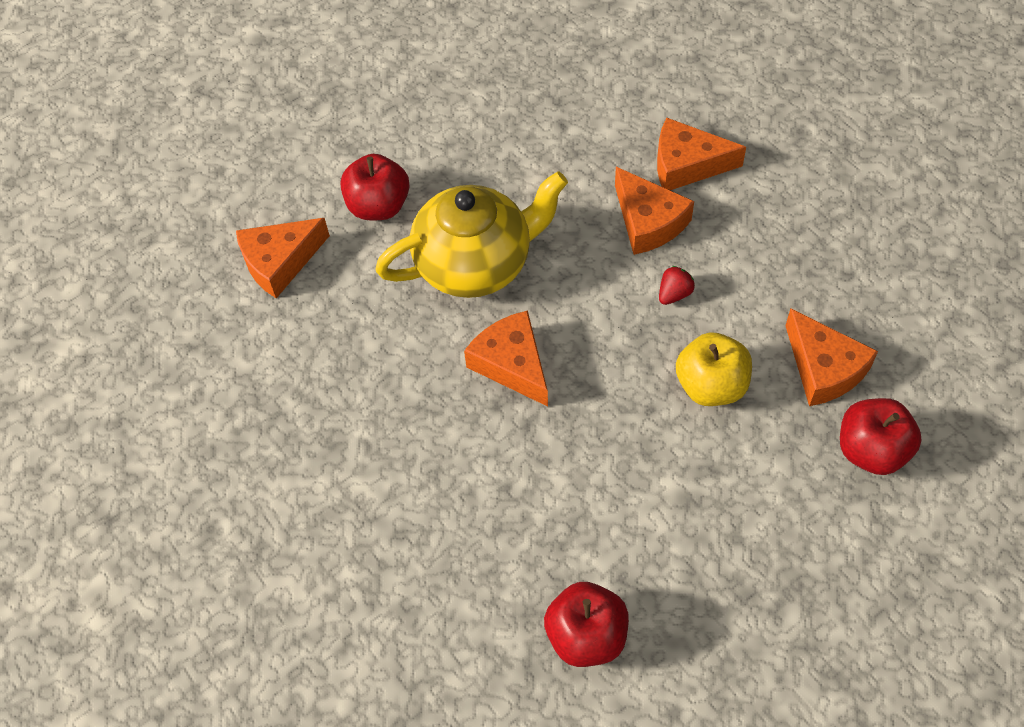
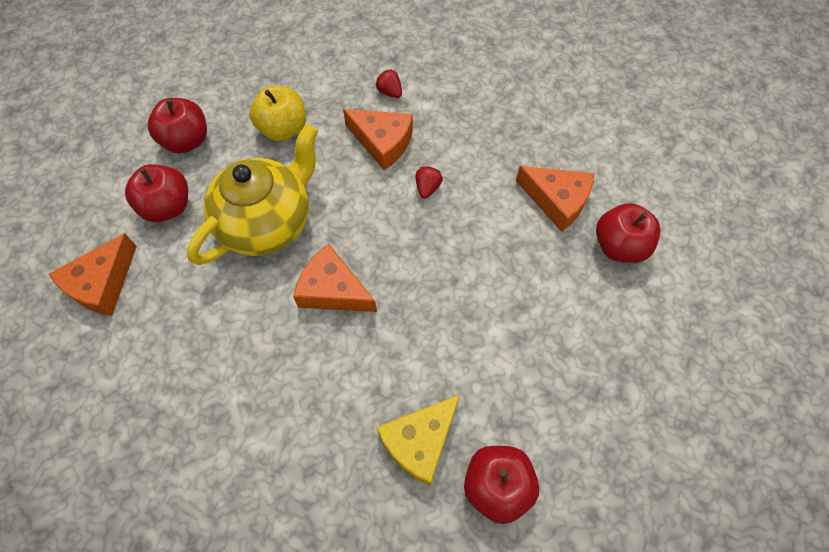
camera: 30 degrees left, 5 degrees up
orange cheese [657,118,746,190] -> red strawberry [376,69,402,98]
yellow apple [676,332,752,406] -> yellow apple moved to [250,86,306,141]
none -> red apple [148,98,207,154]
none -> yellow cheese [376,395,460,486]

